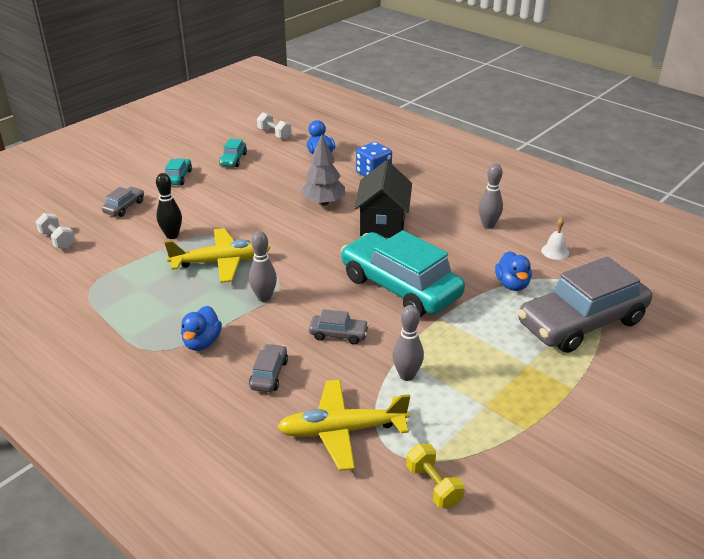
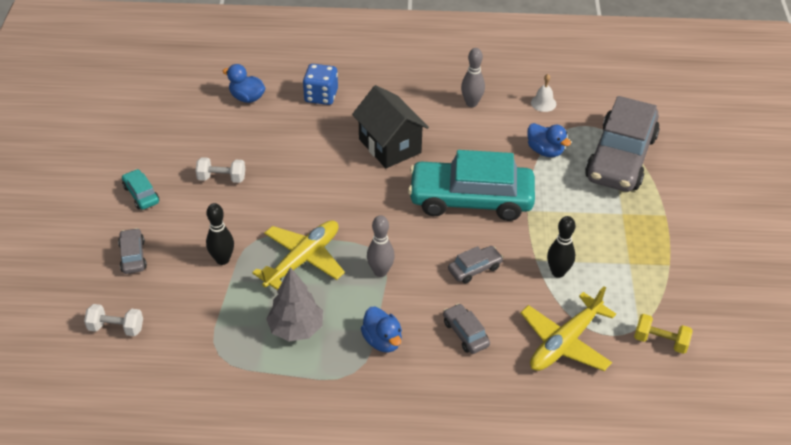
camera: 40 degrees left, 10 degrees up
turquoise car [219,138,247,167] -> none
white dumbbell [257,113,292,140] -> white dumbbell moved to [196,157,245,183]
grey tree [300,135,345,206] -> grey tree moved to [266,267,323,341]
grey bowling pin [393,305,424,381] -> black bowling pin [547,216,575,278]

